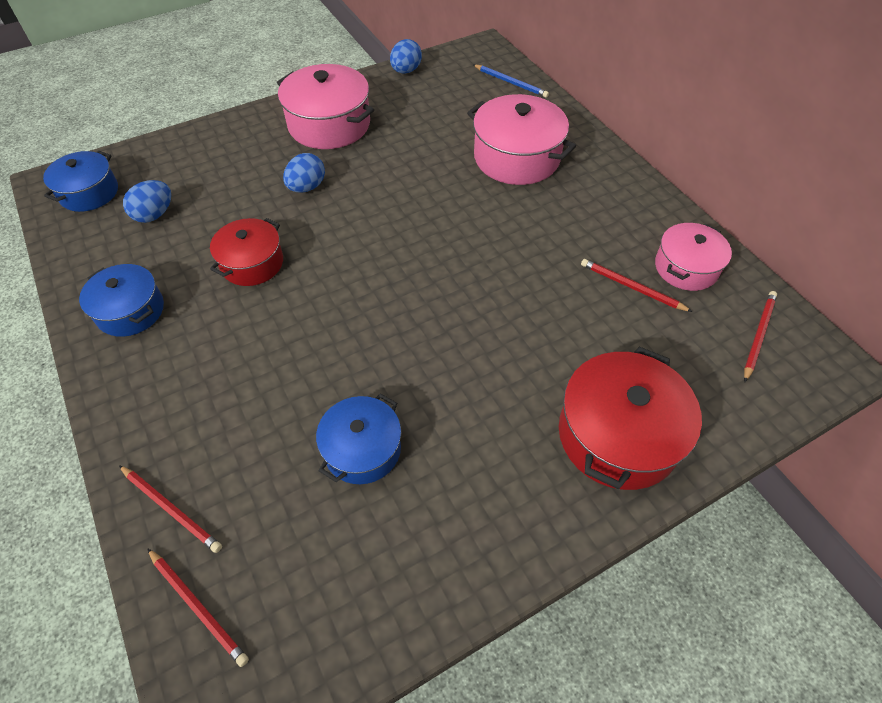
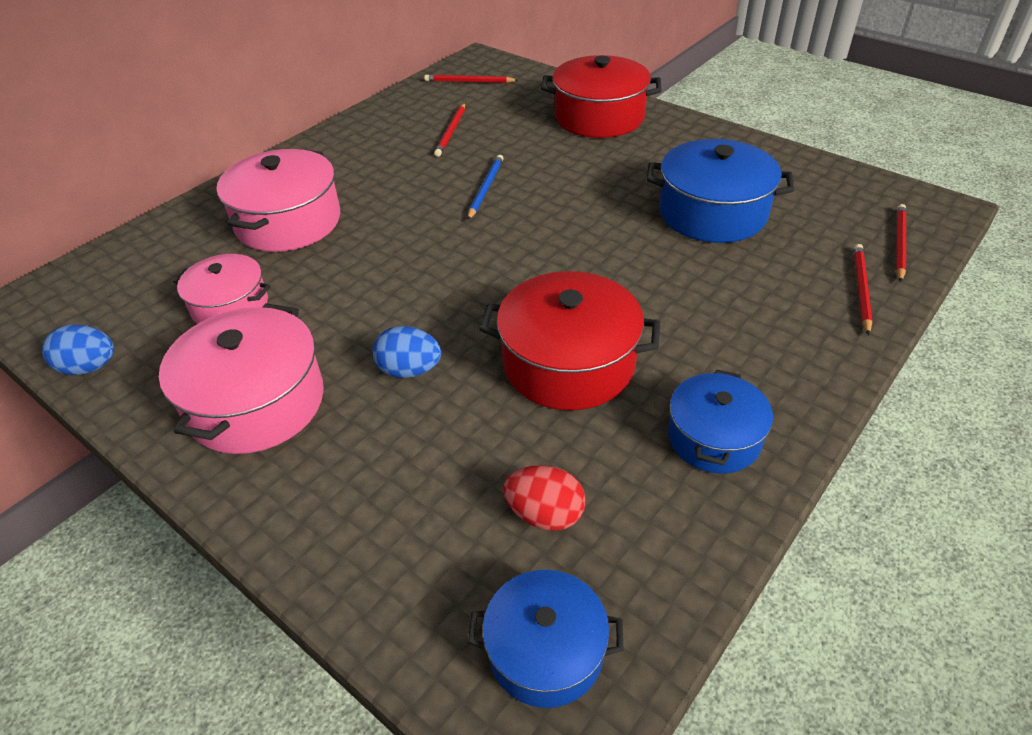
camera: 110 degrees left, 10 degrees down
blue egg [123,180,171,223] -> red egg [503,465,586,531]
red pot [210,218,283,286] -> red pot [479,271,660,410], size x1.58
blue pot [316,393,401,484] -> blue pot [647,139,794,243], size x1.58
blue pencil [473,64,549,98] -> blue pencil moved to [468,155,503,220]
pink pot [655,223,732,291] -> pink pot moved to [173,254,271,324]

